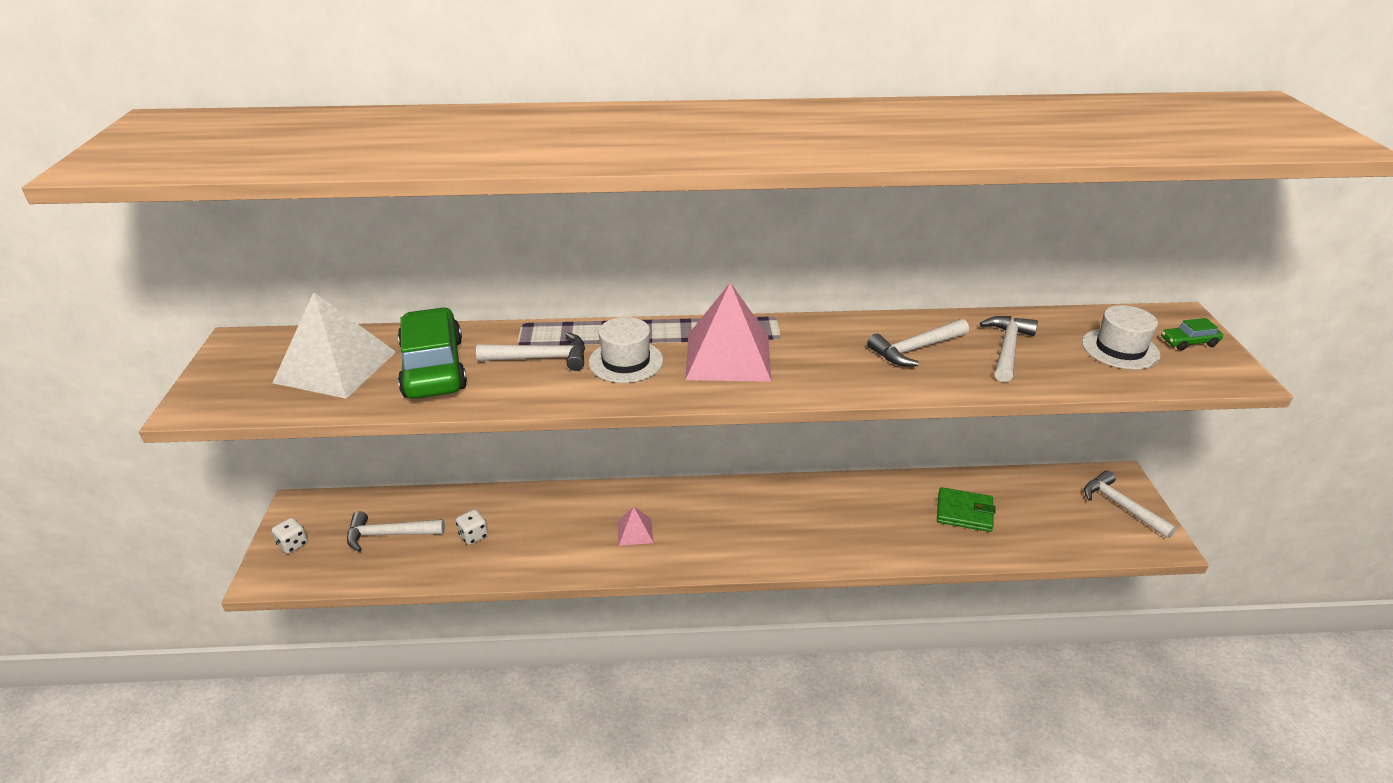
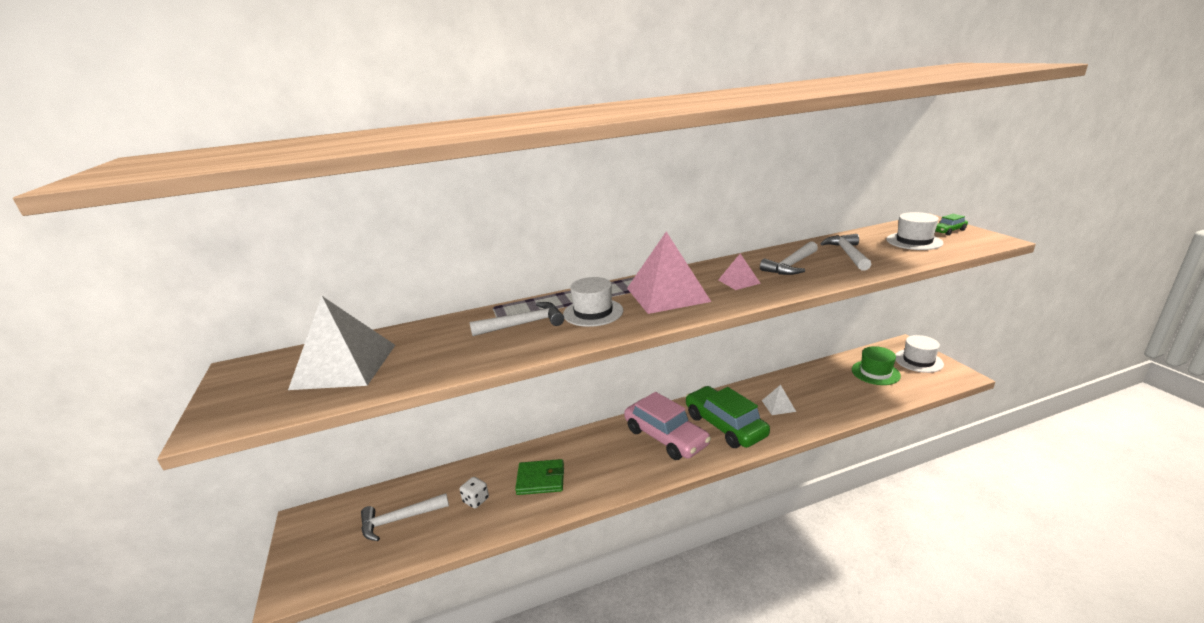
camera: 15 degrees left, 10 degrees down
white dice [272,518,308,554] -> none
green car [398,308,467,399] -> green car moved to [686,386,770,448]
pink pyramid [617,507,653,546] -> pink pyramid moved to [718,253,761,290]
green wallet [937,487,996,532] -> green wallet moved to [515,459,564,495]
white hammer [1084,470,1177,539] -> white hat [895,335,944,373]
none -> pink car [624,392,711,460]
none -> white pyramid [762,385,796,415]
none -> green hat [852,346,901,385]

